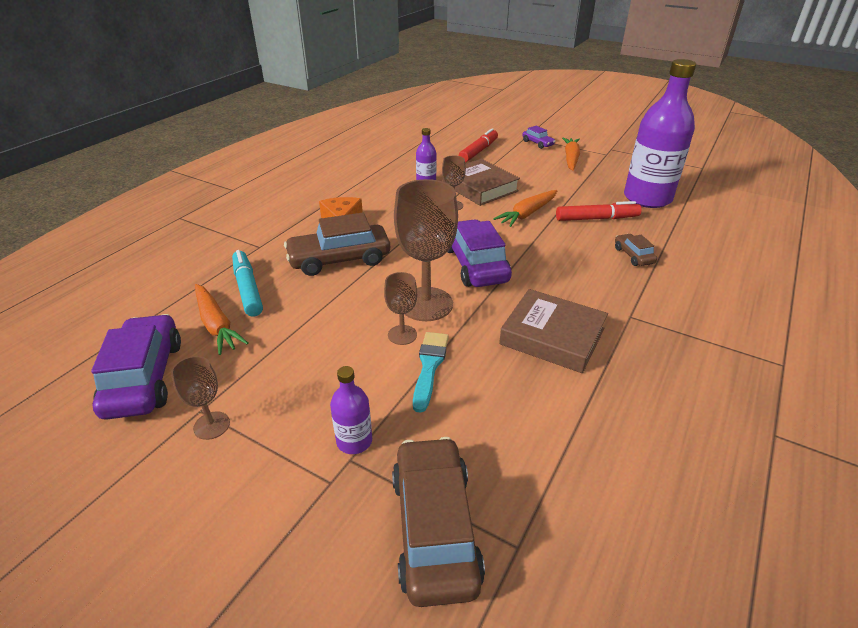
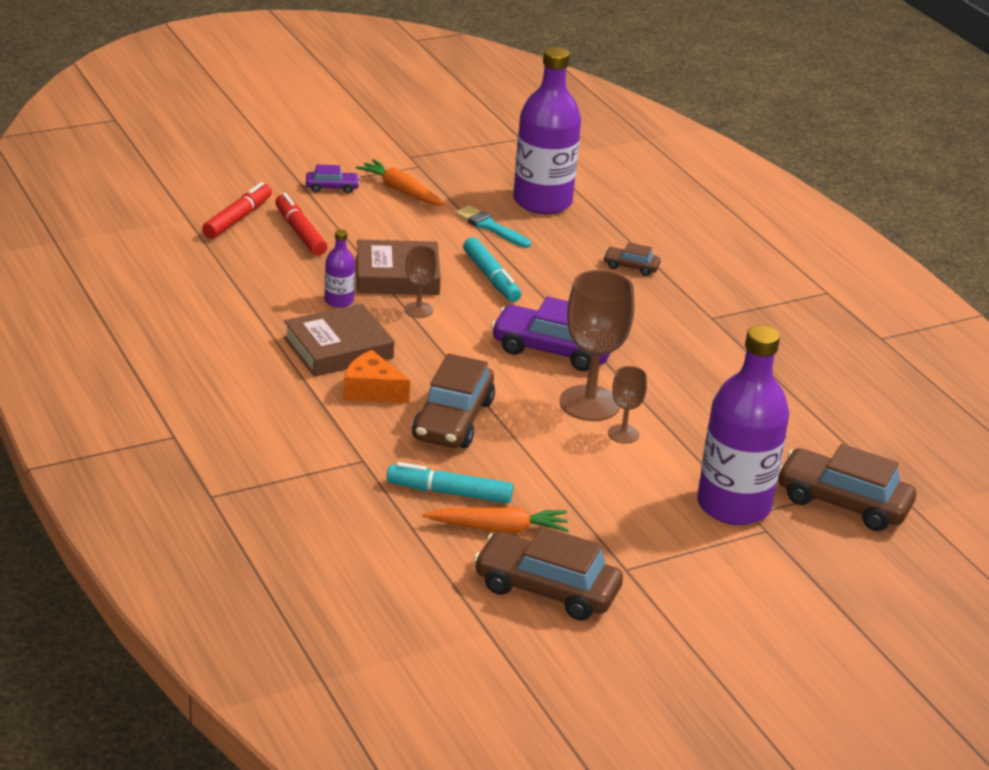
camera: 60 degrees left, 5 degrees down
purple car [91,314,181,420] -> brown car [474,526,623,621]
brown goblet [171,356,230,440] -> none
purple bottle [330,366,372,454] -> purple bottle [697,325,789,525], size x2.27
turquoise brush [413,332,449,413] -> turquoise brush moved to [455,205,531,248]
orange carrot [493,190,557,227] -> turquoise marker [463,237,521,302]
brown book [499,289,608,373] -> brown book moved to [284,304,394,377]
red marker [556,201,641,221] -> red marker moved to [202,182,272,239]

